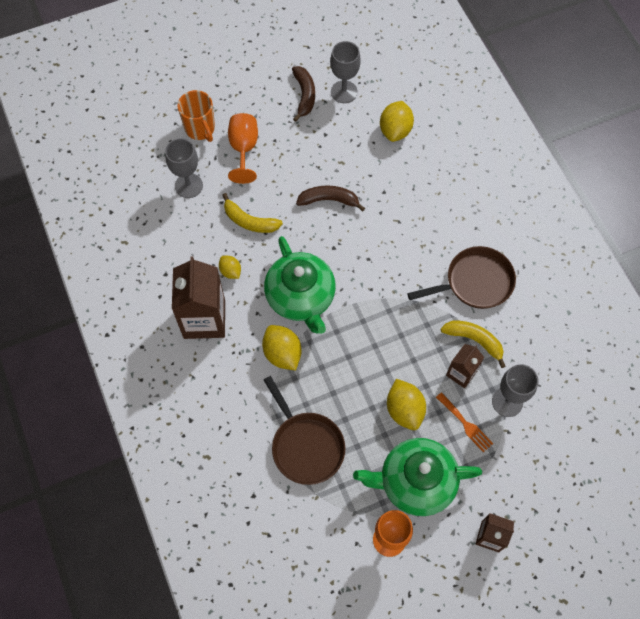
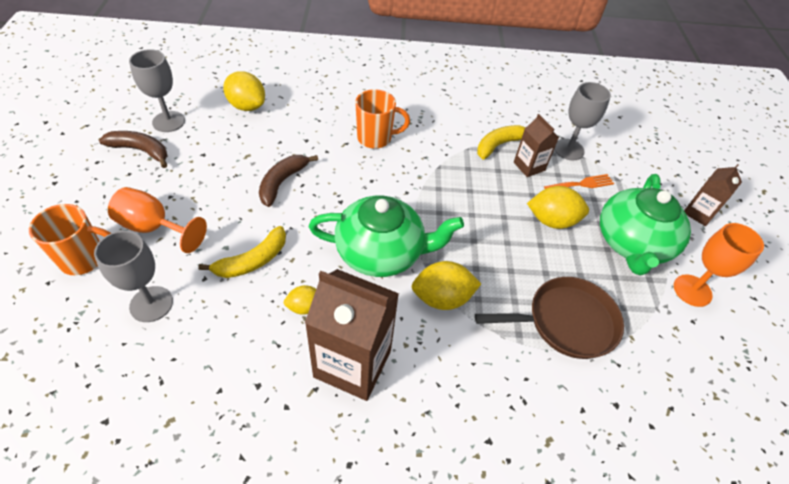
camera: 70 degrees left, 15 degrees down
brown pan [407,246,516,309] -> none
none -> orange mug [355,89,410,149]

